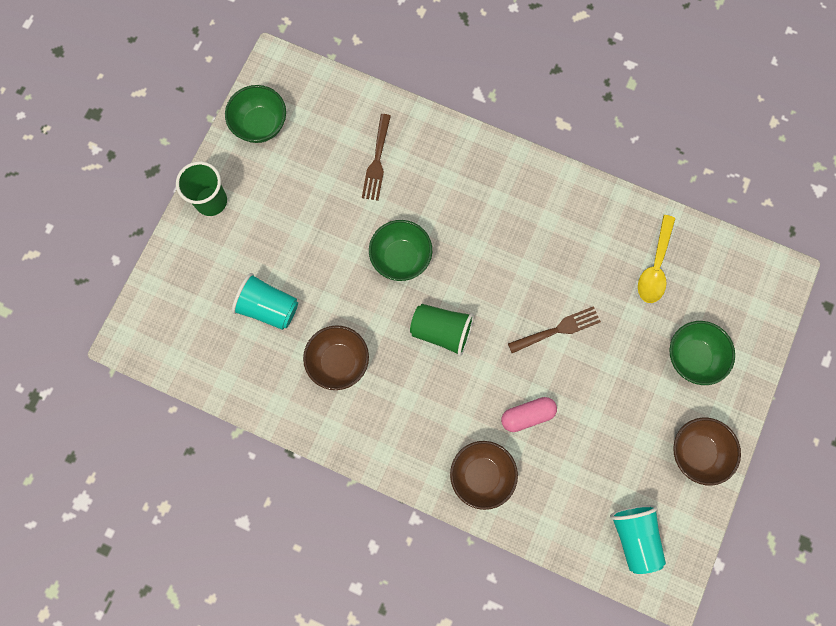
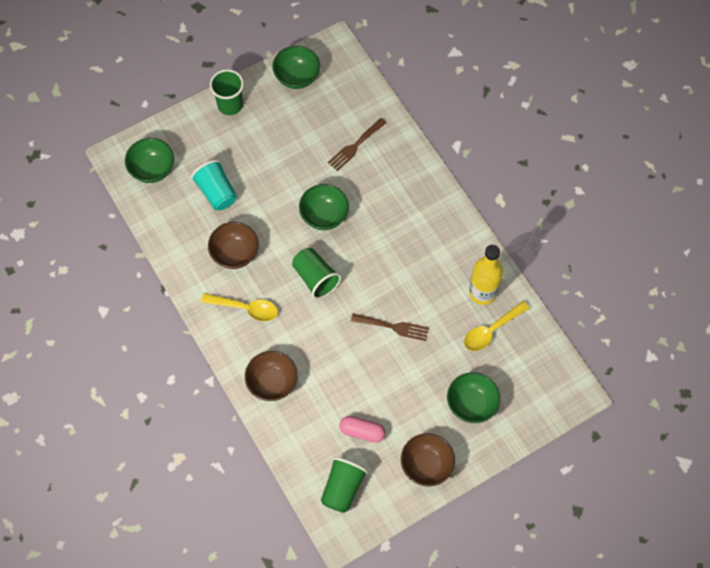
camera: 35 degrees right, 10 degrees down
pink capsule [501,397,557,432] -> pink capsule moved to [339,416,386,443]
turquoise cup [610,505,666,574] -> green cup [321,457,368,513]
none -> green bowl [125,138,174,183]
none -> yellow spoon [201,293,278,321]
none -> yellow bottle [469,245,503,305]

